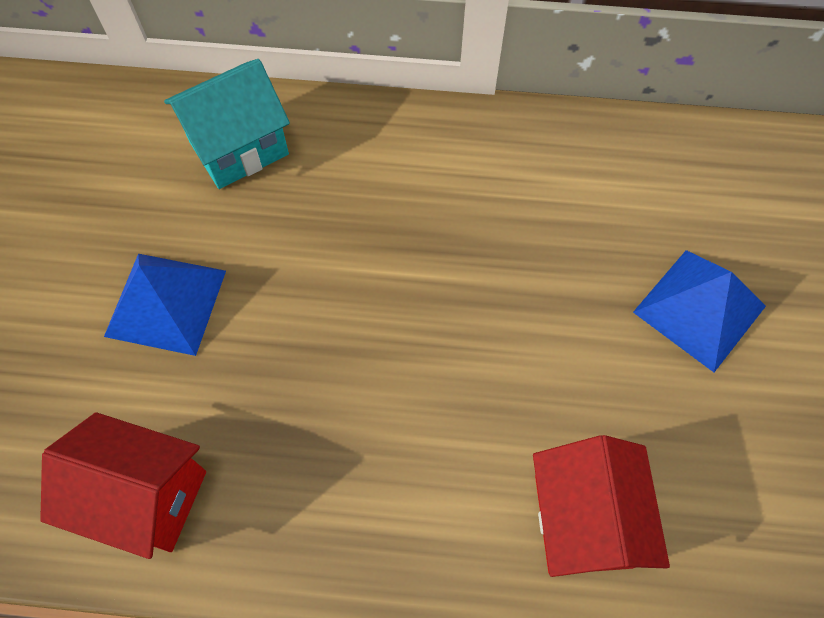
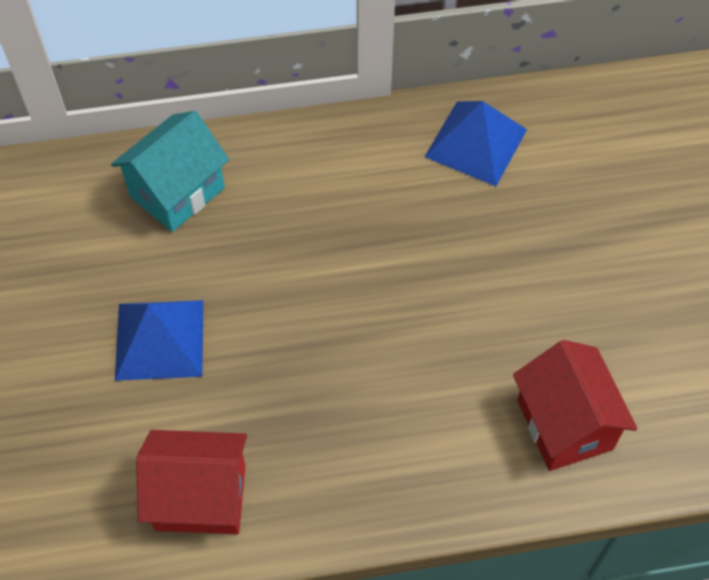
camera: 15 degrees left, 5 degrees down
blue pyramid [633,250,766,372] -> blue pyramid moved to [424,101,527,186]

